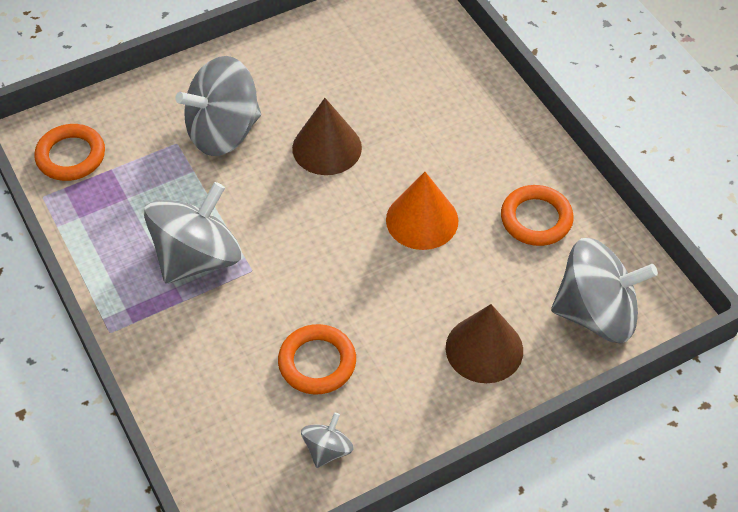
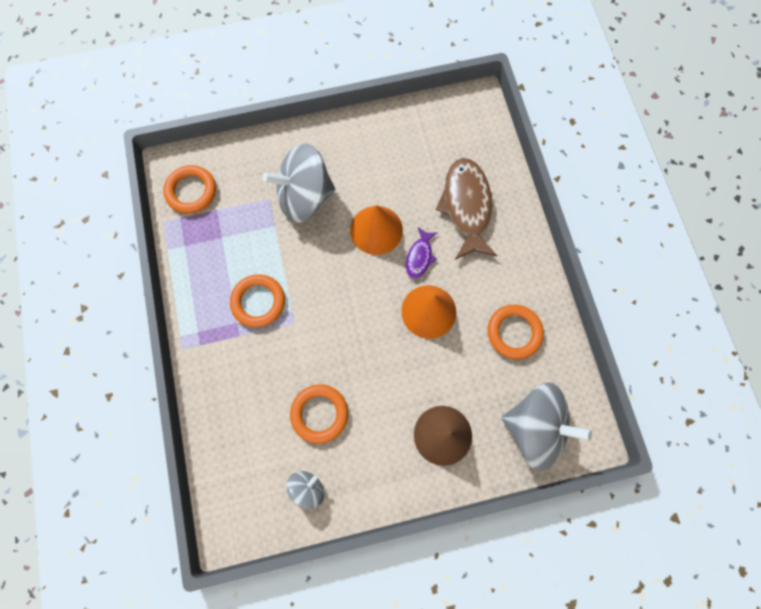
camera: 15 degrees right, 20 degrees up
grey spinning top [144,182,242,283] -> orange ring [230,274,285,328]
brown cone [292,98,362,175] -> orange cone [350,205,403,255]
none -> purple fish [406,227,438,279]
none -> brown fish [436,158,497,260]

